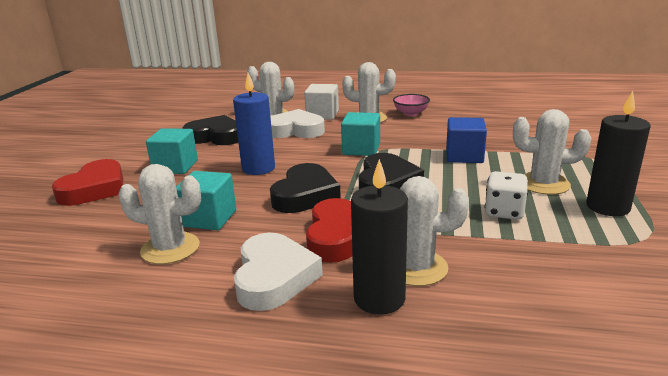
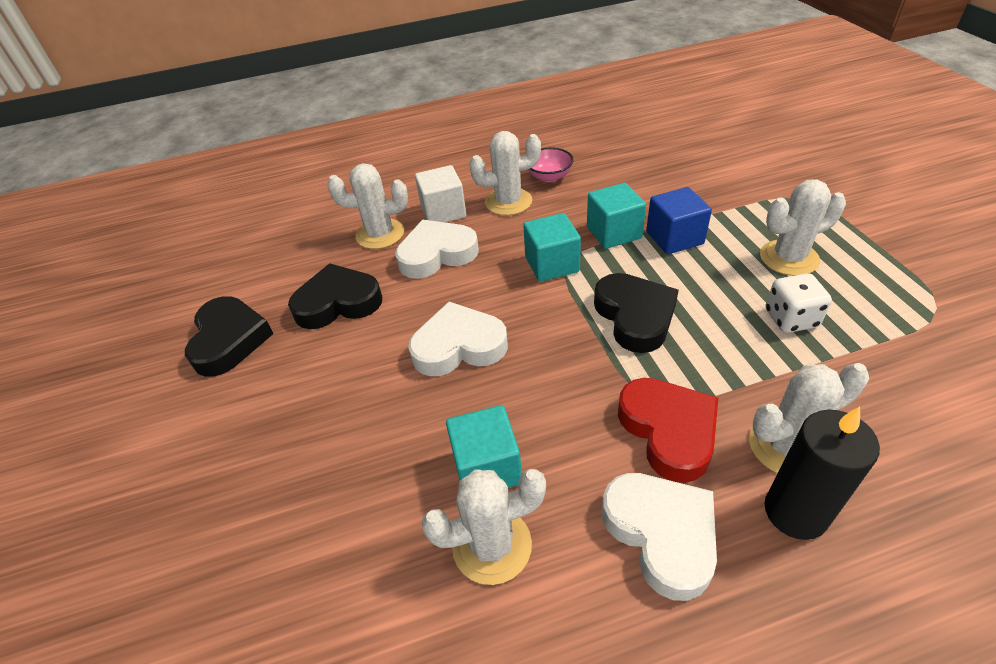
camera: 25 degrees left, 20 degrees up
red heart [52,159,123,206] -> none
turquoise cube [146,128,198,174] -> turquoise cube moved to [587,183,646,249]
blue candle [233,73,275,175] -> white heart [408,302,508,376]
black heart [270,163,341,213] -> black heart moved to [185,296,274,377]
black candle [586,91,651,216] -> none

